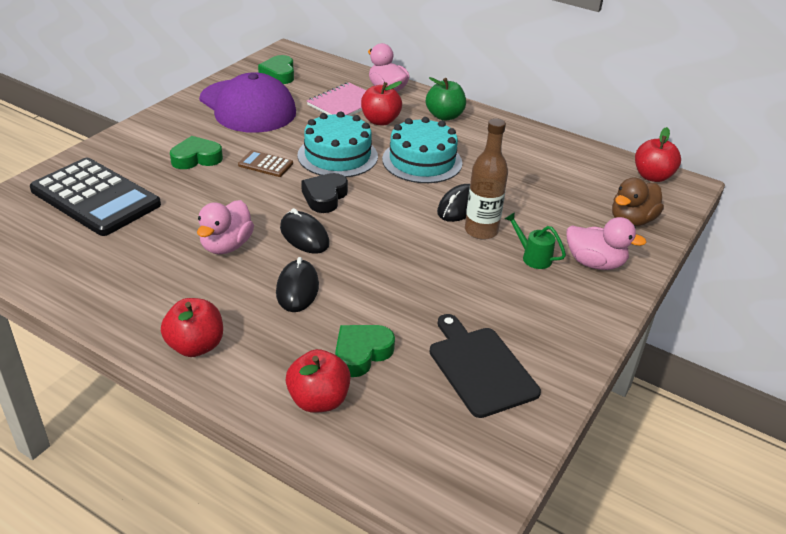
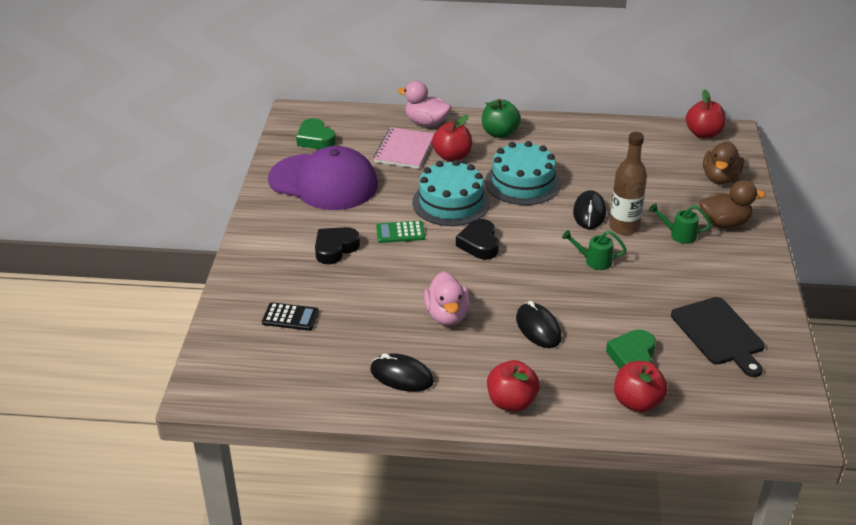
camera: 25 degrees left, 0 degrees up
black calculator [30,158,161,236] -> black calculator [262,302,319,331], size x0.44
green heart [170,136,223,169] -> black heart [315,227,360,265]
brown calculator [238,150,293,177] -> green calculator [376,221,425,243]
black mouse [280,208,330,254] -> black mouse moved to [370,353,434,392]
black cutting board [429,314,541,418] -> black cutting board turned 150 degrees counterclockwise [671,297,765,377]
pink duck [567,217,647,270] -> brown duck [699,180,766,228]
none -> green watering can [562,230,627,270]

